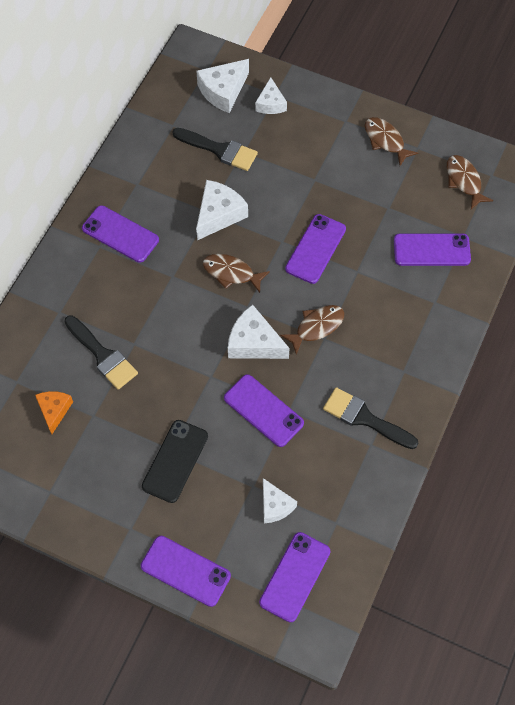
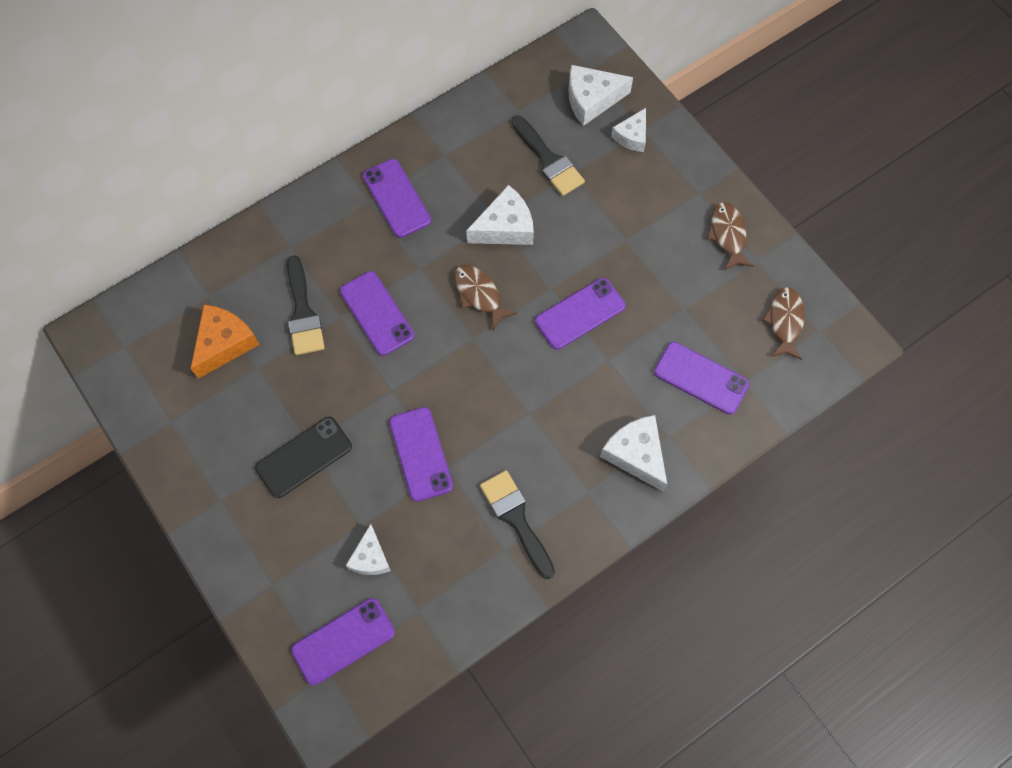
camera: 30 degrees right, 5 degrees up
orange cheese [35,391,73,434] -> orange cheese [190,305,260,379], size x1.54
purple phone [141,536,231,607] -> purple phone moved to [340,271,414,356]
white cheese [228,304,290,359] -> white cheese moved to [600,415,667,492]
brown fish [280,305,344,355] -> none

